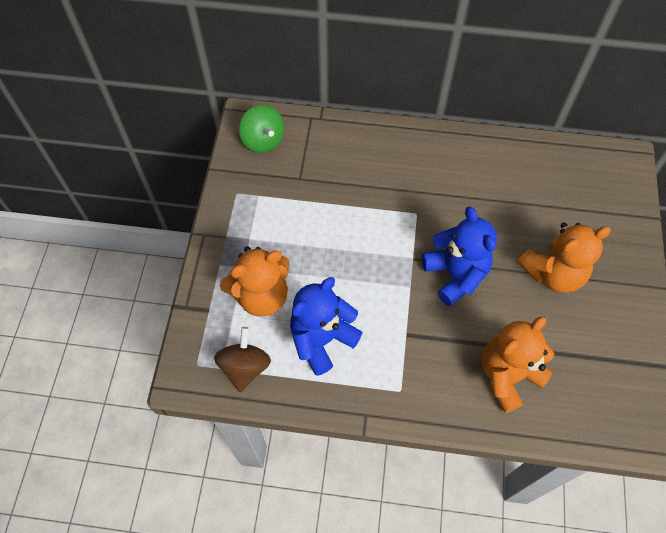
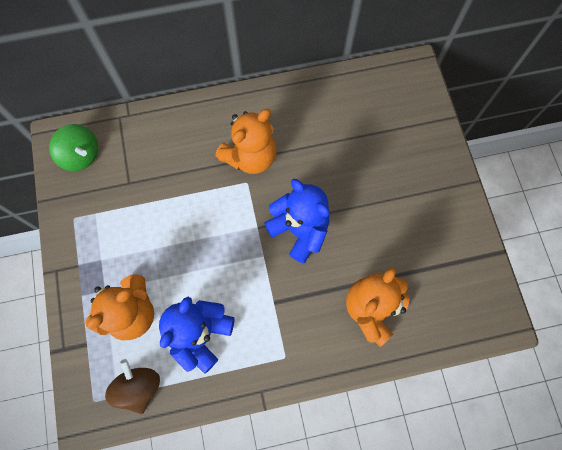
camera: 20 degrees left, 10 degrees up
orange teddy bear [517,223,611,293] -> orange teddy bear moved to [216,109,277,174]

